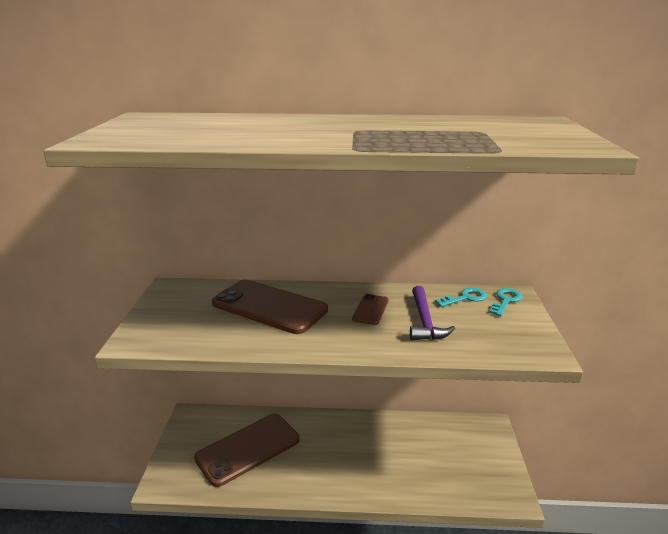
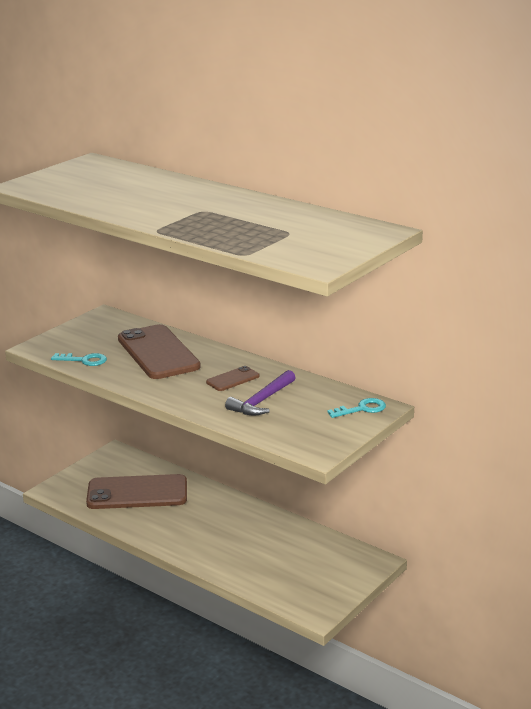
camera: 35 degrees right, 0 degrees up
turquoise key [435,288,487,307] -> turquoise key moved to [51,353,107,366]

